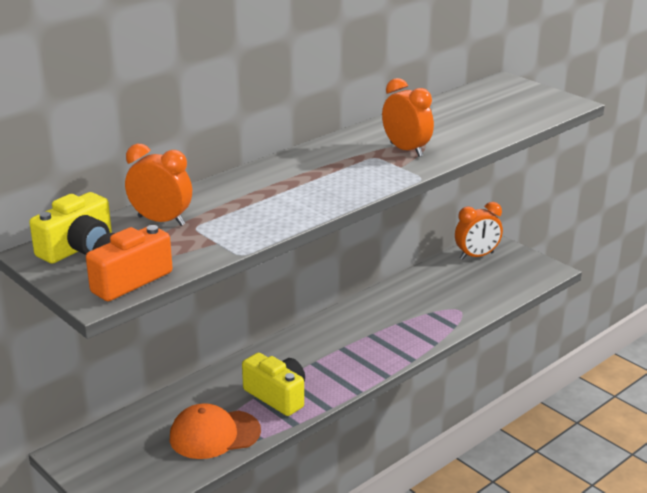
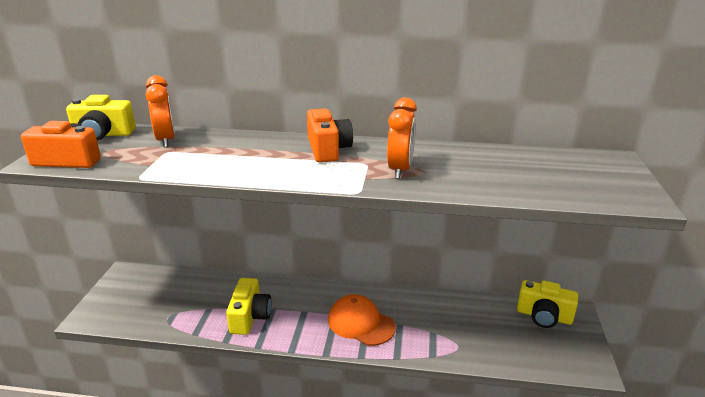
camera: 50 degrees right, 0 degrees up
orange cap [170,403,261,459] -> orange cap moved to [328,294,396,346]
orange clock [455,202,503,260] -> yellow camera [517,280,578,328]
none -> orange camera [307,109,353,162]

